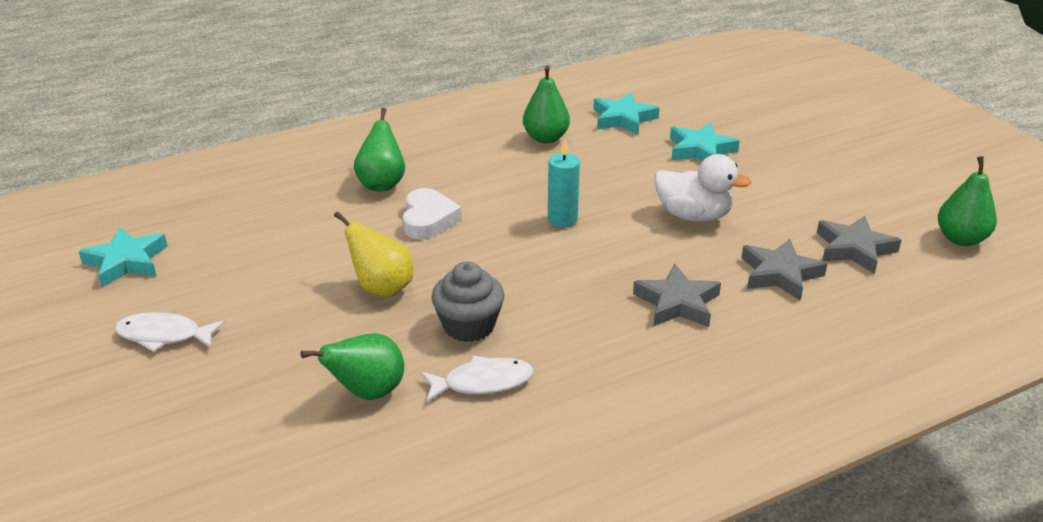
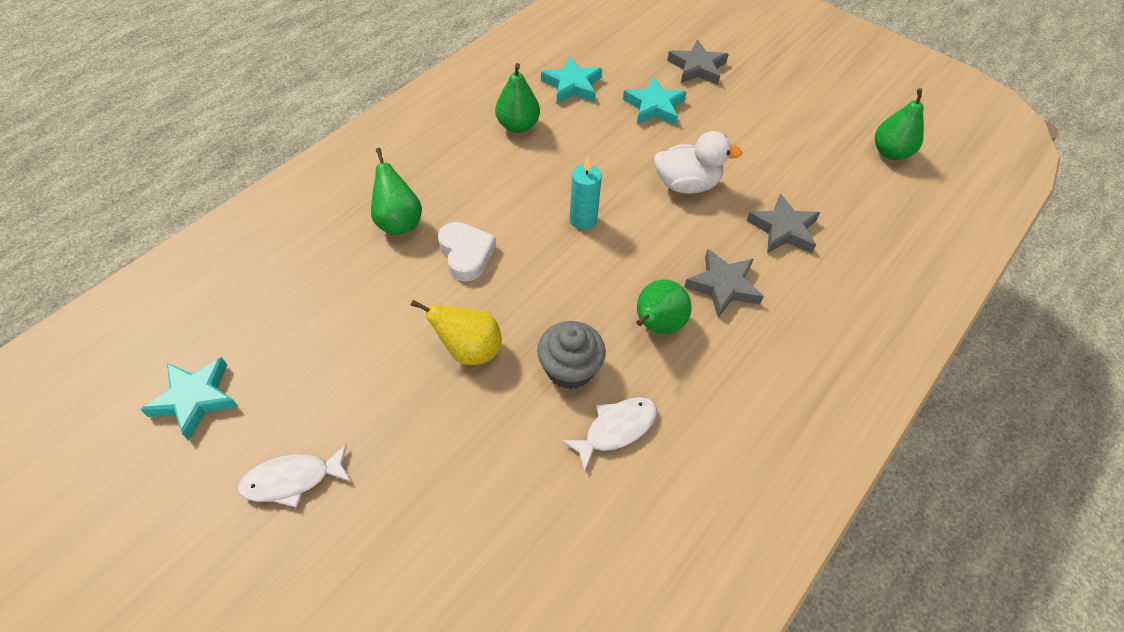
camera: 25 degrees left, 20 degrees up
green pear [301,333,404,400] -> green pear moved to [636,279,692,334]
grey star [817,216,901,274] -> grey star moved to [667,40,729,85]

